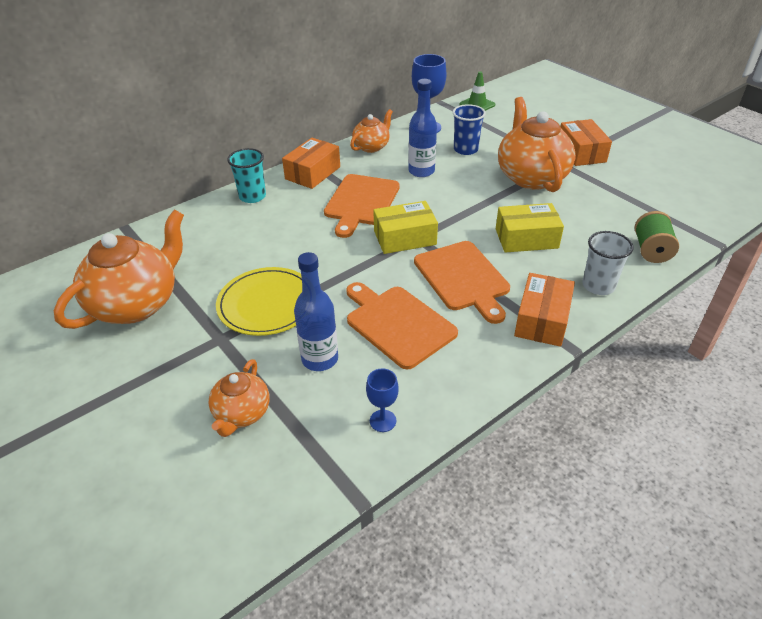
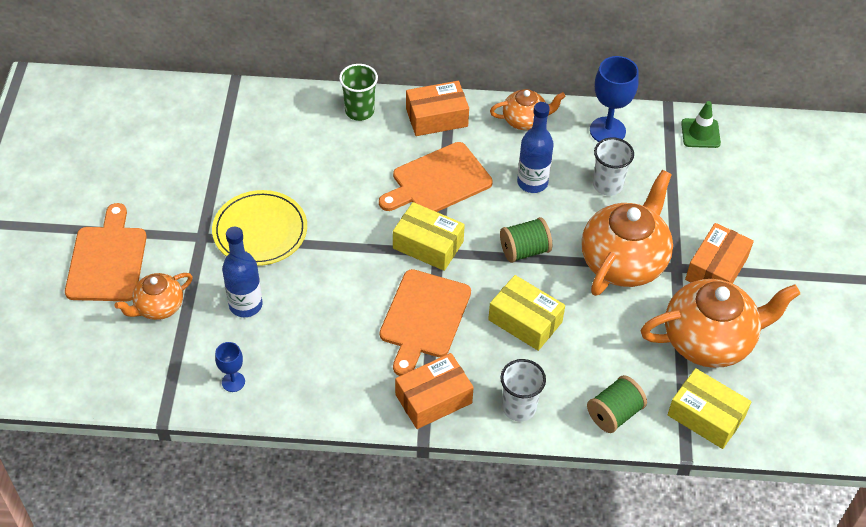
camera: 40 degrees right, 10 degrees up
orange teapot [54,210,184,329] -> orange teapot moved to [641,279,800,368]
turquoise cup [227,148,266,203] -> green cup [339,64,378,121]
orange cutting board [346,282,458,369] -> orange cutting board moved to [65,203,147,301]
blue cup [453,104,486,155] -> white cup [593,137,634,196]
none -> green spool [500,217,552,263]
none -> yellow box [668,368,751,449]

